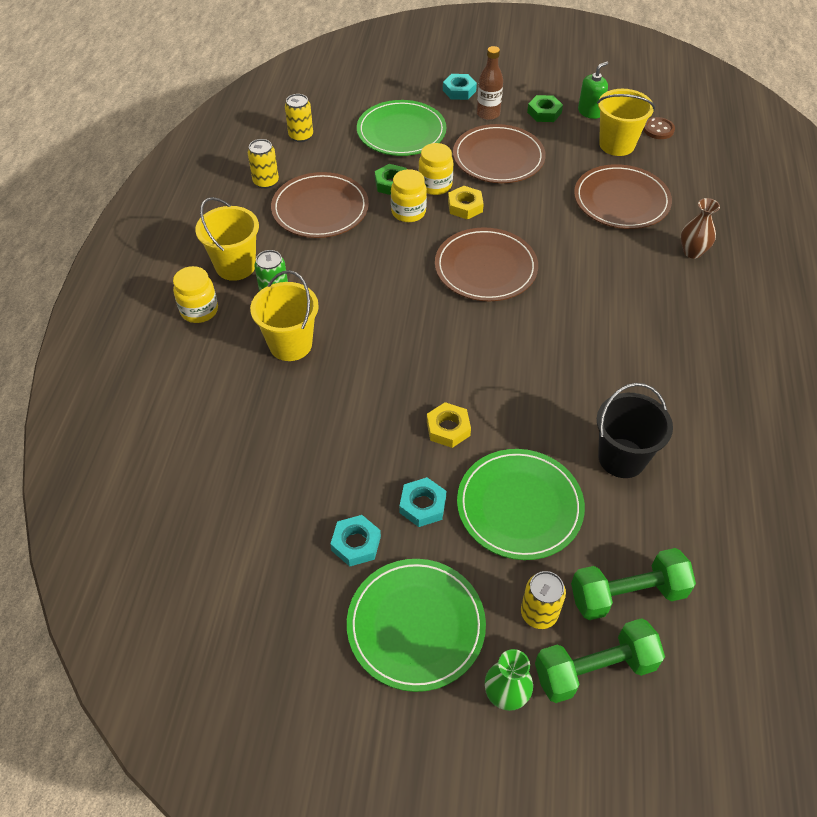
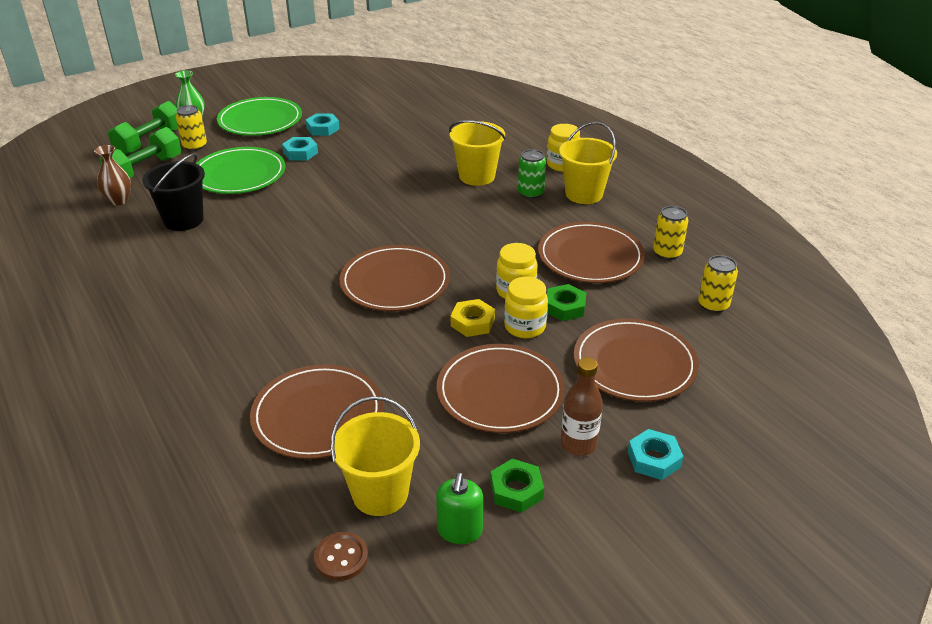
camera: 140 degrees right, 15 degrees down
green plate [357,100,446,156] -> brown plate [574,318,699,402]
yellow nut [427,402,471,448] -> none
brown vase [681,198,720,258] -> brown vase moved to [94,145,131,205]

